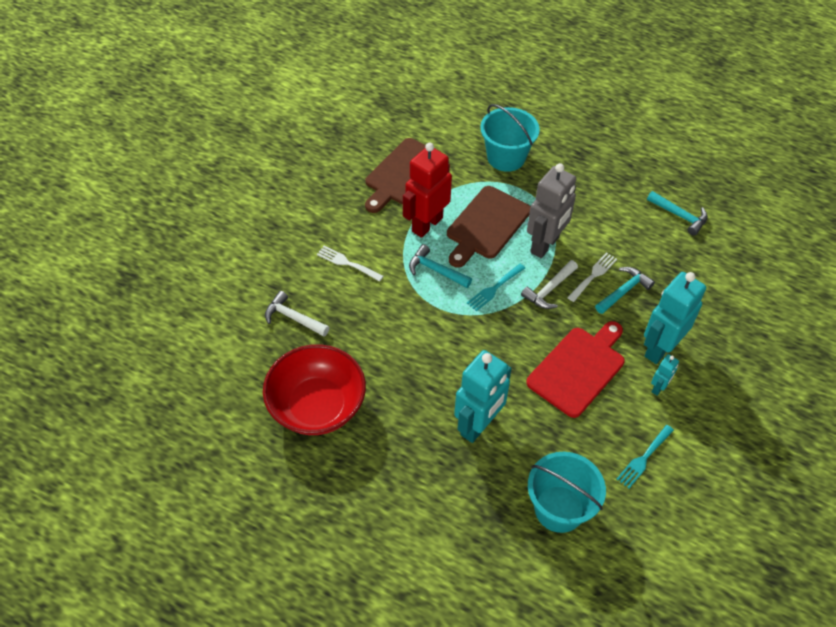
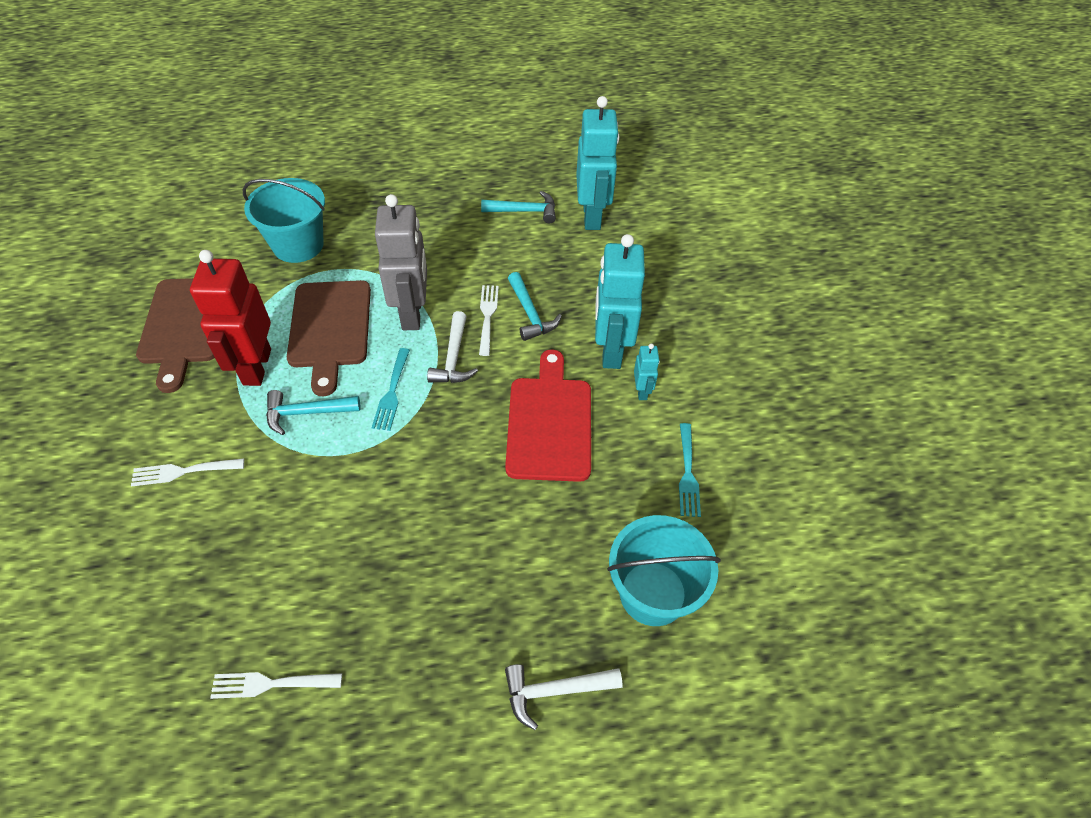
camera: 40 degrees left, 0 degrees up
red bowl [263,344,366,435] -> white fork [210,672,342,699]
white hammer [265,291,330,337] -> white hammer moved to [505,664,623,730]
turquoise robot [454,350,512,443] -> turquoise robot moved to [576,96,620,230]
turquoise hammer [595,267,655,314] -> turquoise hammer turned 150 degrees clockwise [508,272,562,341]

